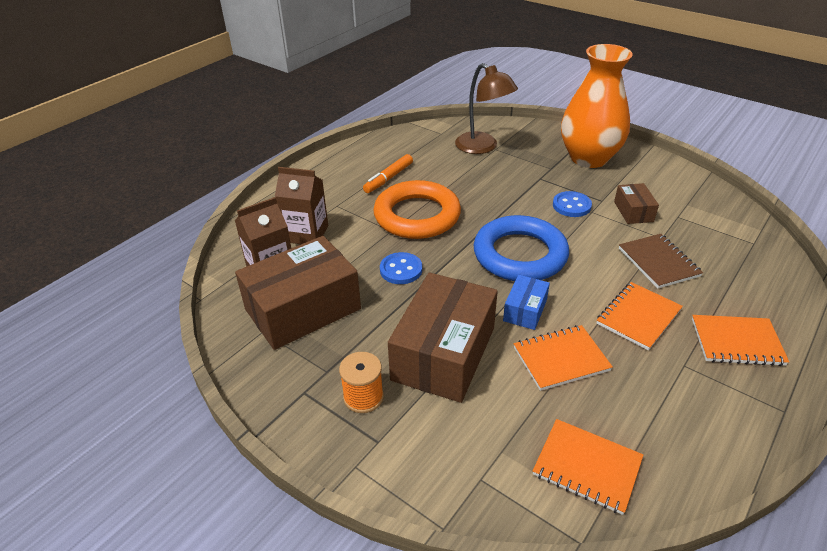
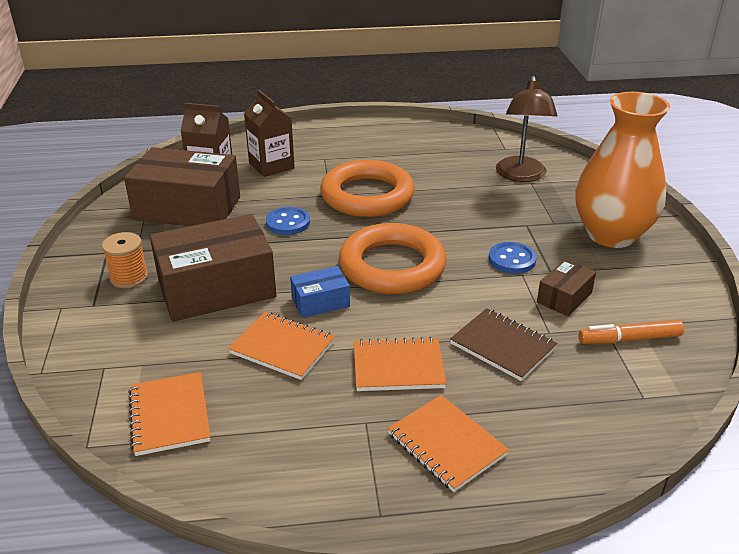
camera: 45 degrees right, 5 degrees down
orange marker [363,154,413,193] -> orange marker moved to [579,320,684,344]
blue ring [474,215,569,281] -> orange ring [339,223,447,294]
brown notebook [619,234,703,288] -> brown notebook turned 75 degrees counterclockwise [450,308,557,381]

